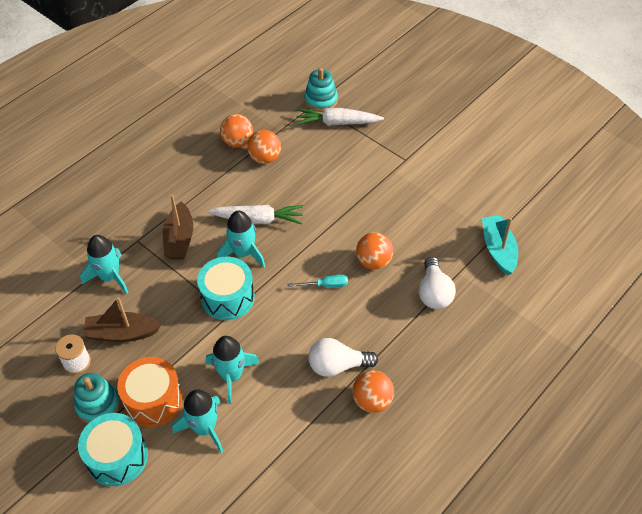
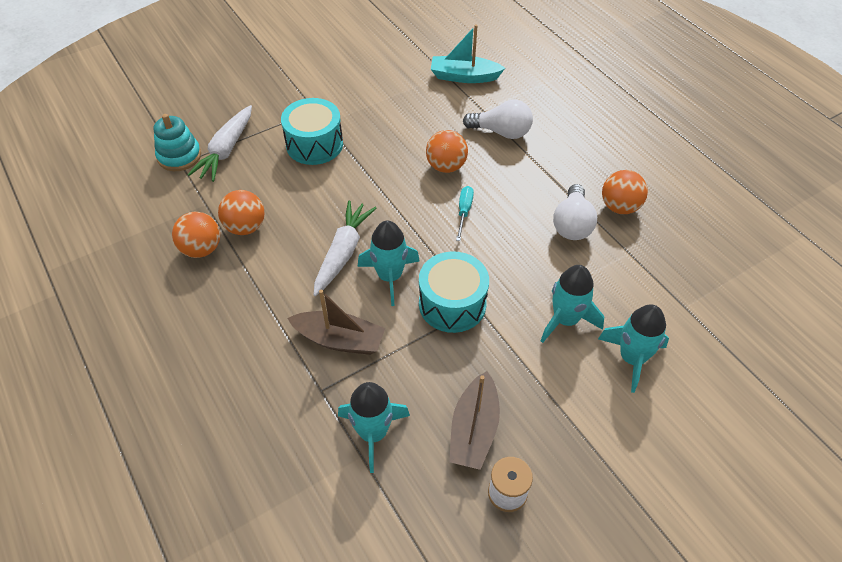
camera: 75 degrees left, 0 degrees up
turquoise stacking toy [74,373,120,423] -> none
turquoise drum [78,413,148,486] -> turquoise drum moved to [281,98,343,165]
orange drum [117,357,183,427] -> none

